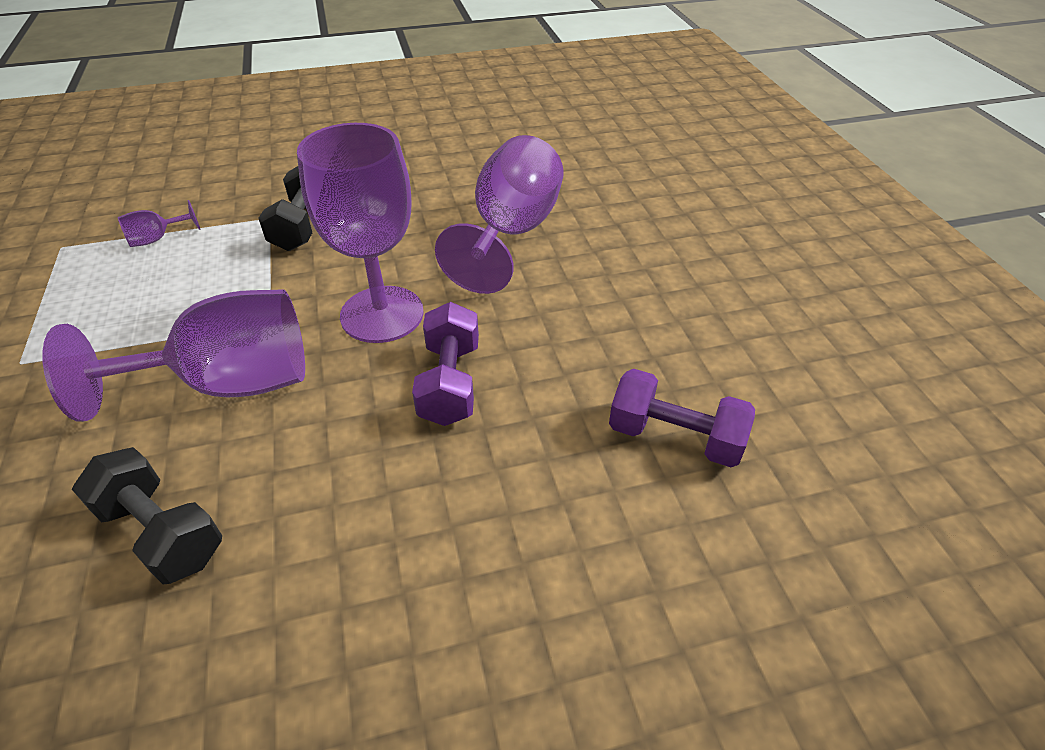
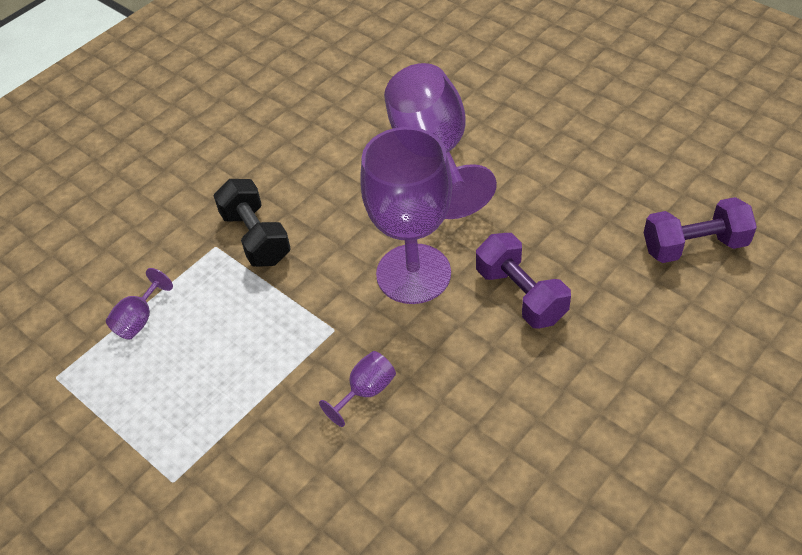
camera: 30 degrees left, 5 degrees up
purple goblet [42,289,305,422] -> purple goblet [319,351,396,427], size x0.41
black dumbbell [72,447,222,585] -> none

